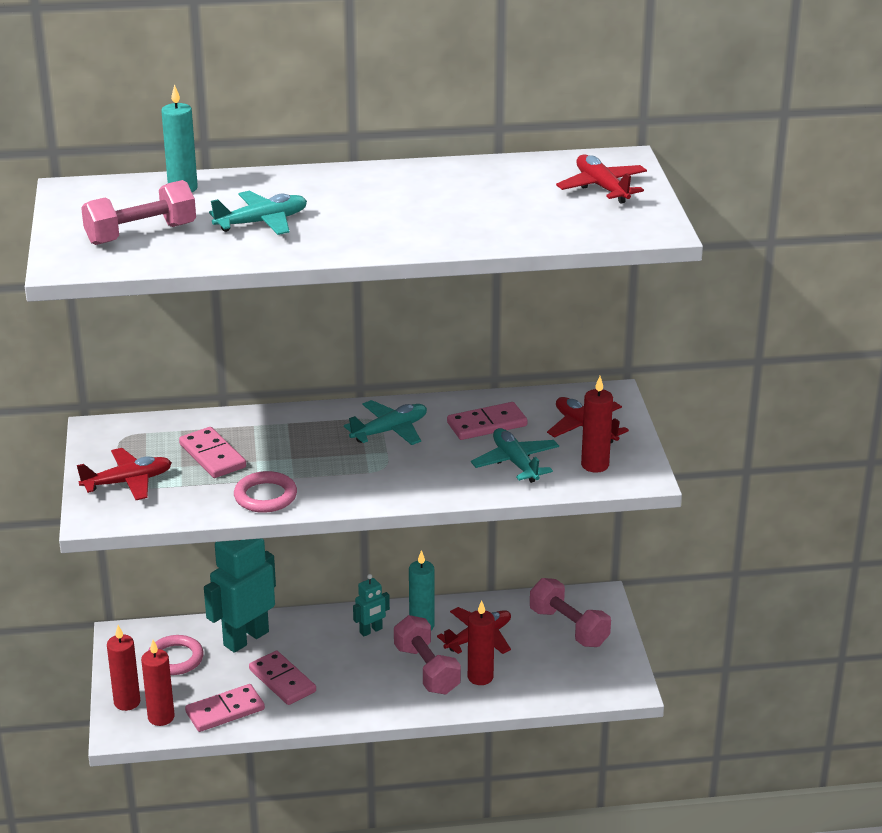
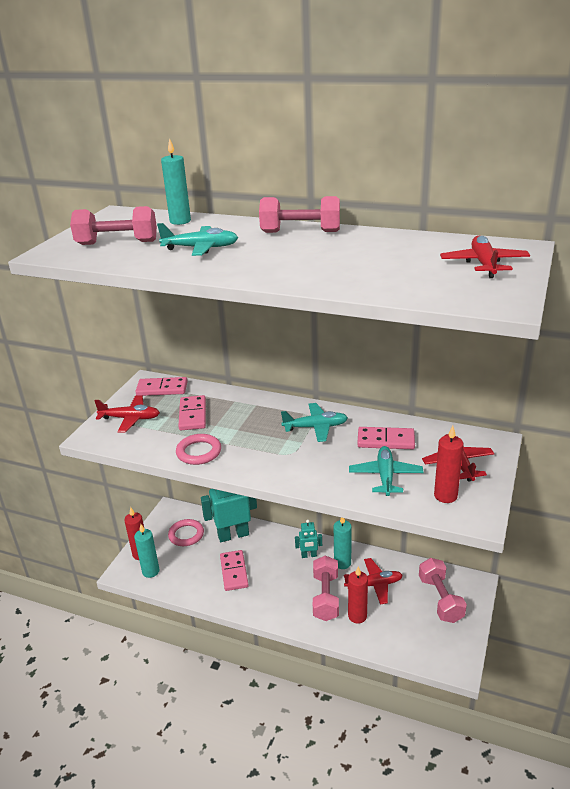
camera: 30 degrees right, 0 degrees up
red candle [141,640,175,726] -> turquoise candle [134,524,159,578]
pink domino [185,684,265,732] -> pink domino moved to [135,377,188,396]
none -> pink dumbbell [259,196,340,233]

